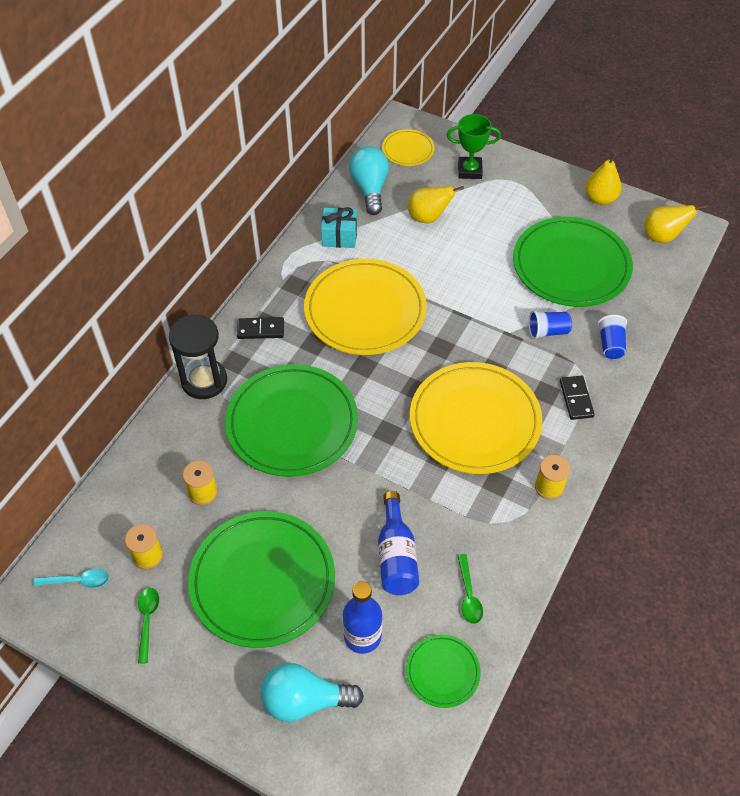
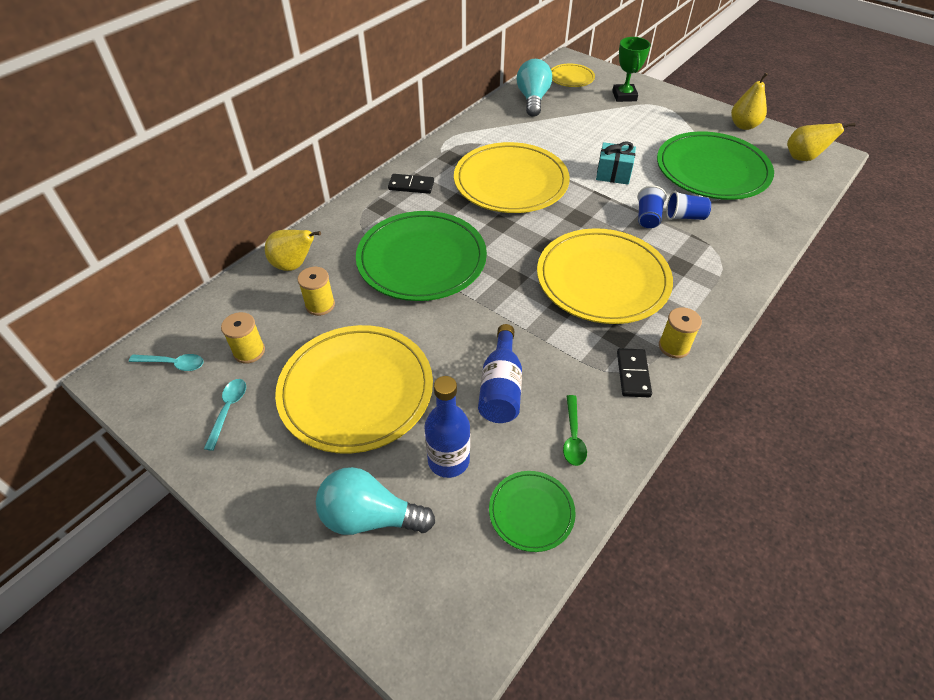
camera: 10 degrees right, 5 degrees down
green spoon [138,588,159,663] -> turquoise spoon [204,379,246,451]
black hourglass [169,314,227,399] -> none
green plate [188,511,335,648] -> yellow plate [275,325,433,454]
turquoise gift [321,207,357,248] -> turquoise gift moved to [596,141,636,185]
yellow pear [408,186,464,223] -> yellow pear moved to [265,230,321,271]
green trophy [447,114,501,179] -> green trophy turned 75 degrees clockwise [612,37,651,102]
black domino [560,376,595,420] -> black domino moved to [617,348,652,397]
blue cup [597,315,627,359] -> blue cup moved to [637,185,667,228]

